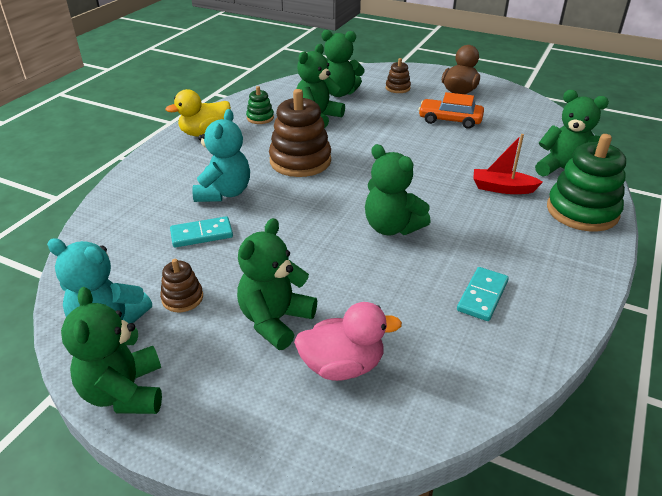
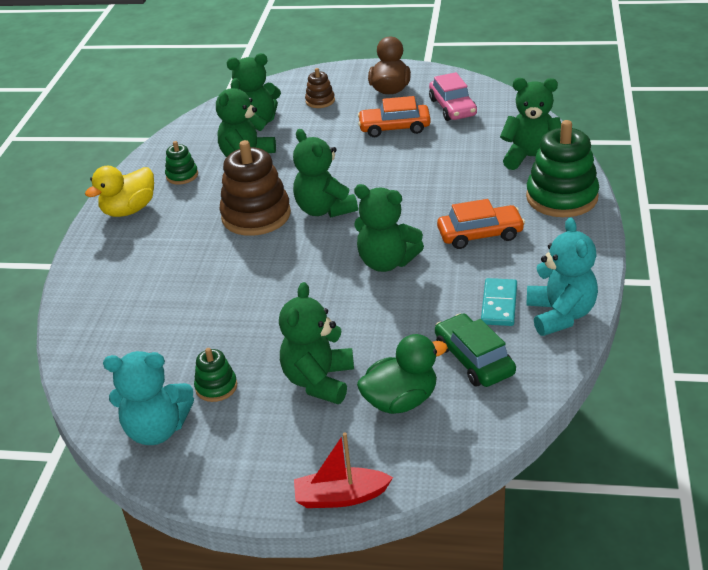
camera: 15 degrees left, 0 degrees up
green teddy bear [61,287,162,414] -> green teddy bear moved to [293,129,358,218]
brown stacking toy [160,259,203,312] -> green stacking toy [194,348,237,402]
turquoise domino [170,216,233,248] -> none
turquoise teddy bear [192,109,250,202] -> turquoise teddy bear moved to [526,217,598,336]
pink duck [294,302,402,381] -> green duck [357,334,448,414]
red boat [473,134,543,194] -> red boat moved to [294,432,393,508]
none -> pink car [429,72,477,121]
none -> green car [435,313,516,387]
none -> orange car [437,199,525,249]

